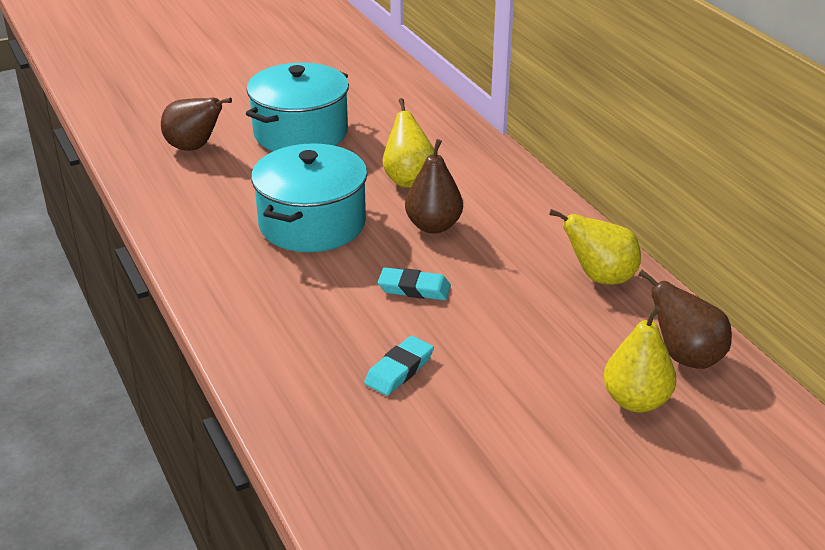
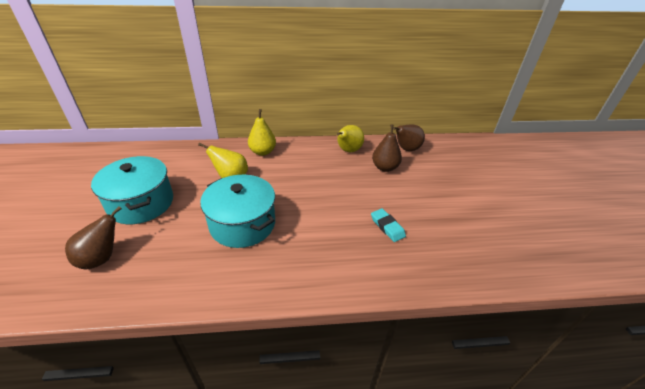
camera: 70 degrees left, 5 degrees up
turquoise eraser [378,267,451,300] -> none
brown pear [405,139,463,233] -> brown pear moved to [372,124,402,172]
yellow pear [604,306,676,412] -> yellow pear moved to [248,109,276,156]

